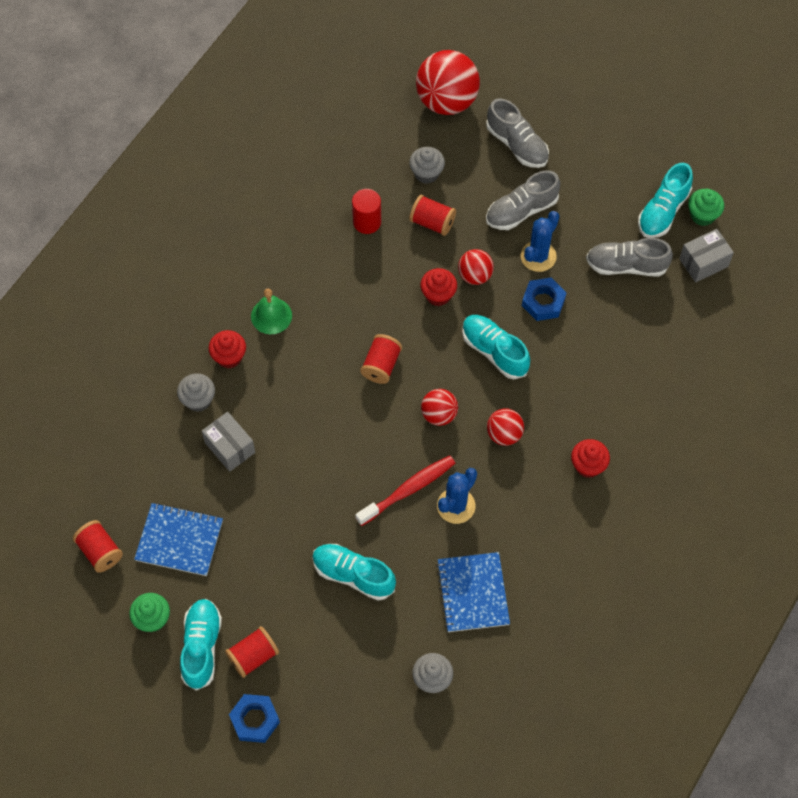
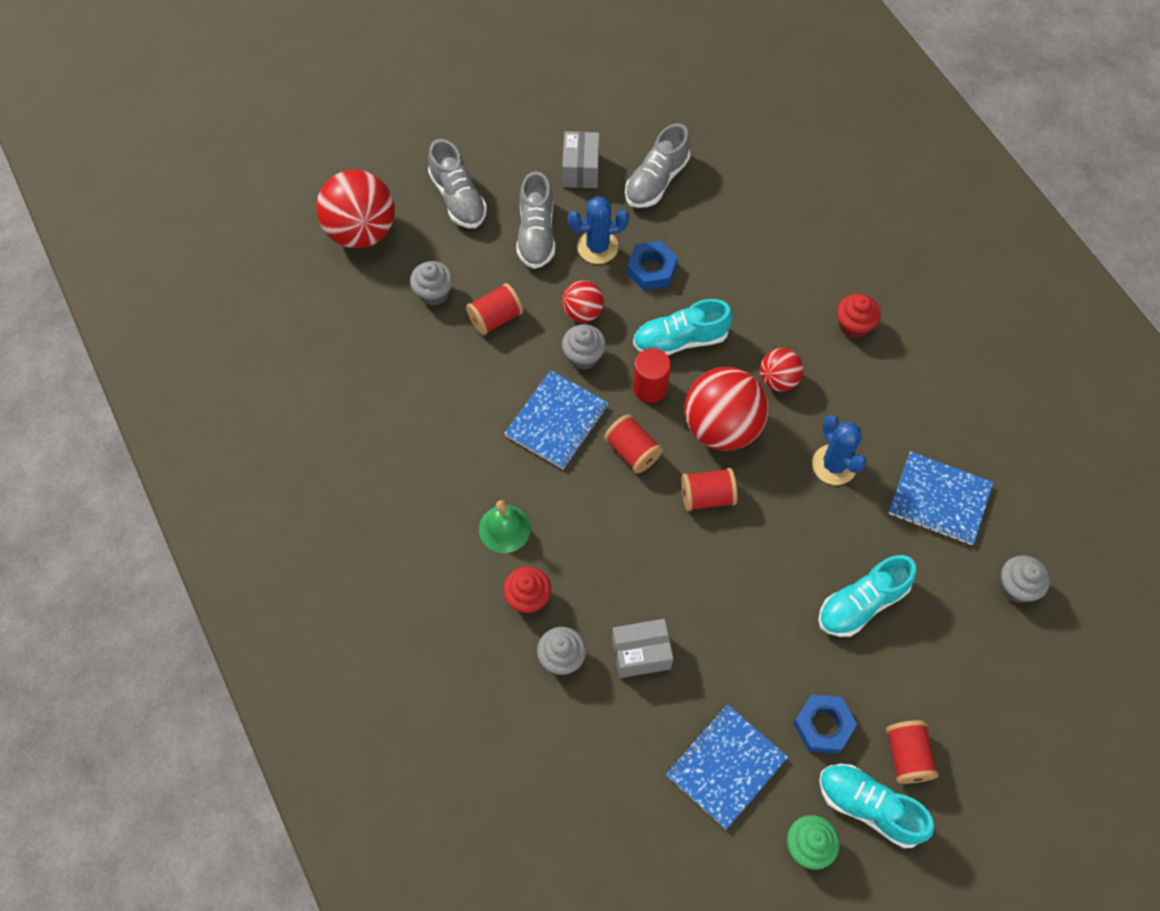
camera: 60 degrees left, 0 degrees up
red spool [73,520,123,573] -> red spool moved to [681,468,737,511]
blue nut [229,694,280,743] -> blue nut moved to [793,694,857,754]
red cylinder [352,189,381,234] -> red cylinder moved to [633,348,671,403]
red toothbrush [356,455,455,526] -> none
red cupcake [420,268,457,306] -> grey cupcake [562,324,606,370]
red ball [421,389,458,426] -> red ball [684,367,769,451], size x1.88
grey shoe [486,98,549,168] -> grey shoe turned 75 degrees clockwise [428,139,487,228]
blue cactus [521,211,559,272] -> blue cactus turned 75 degrees counterclockwise [568,196,629,264]
turquoise shoe [638,163,693,238] -> none
grey box [679,229,734,283] -> grey box moved to [562,131,600,188]
green cupcake [688,189,724,226] -> none
none -> blue notebook [504,370,609,469]

